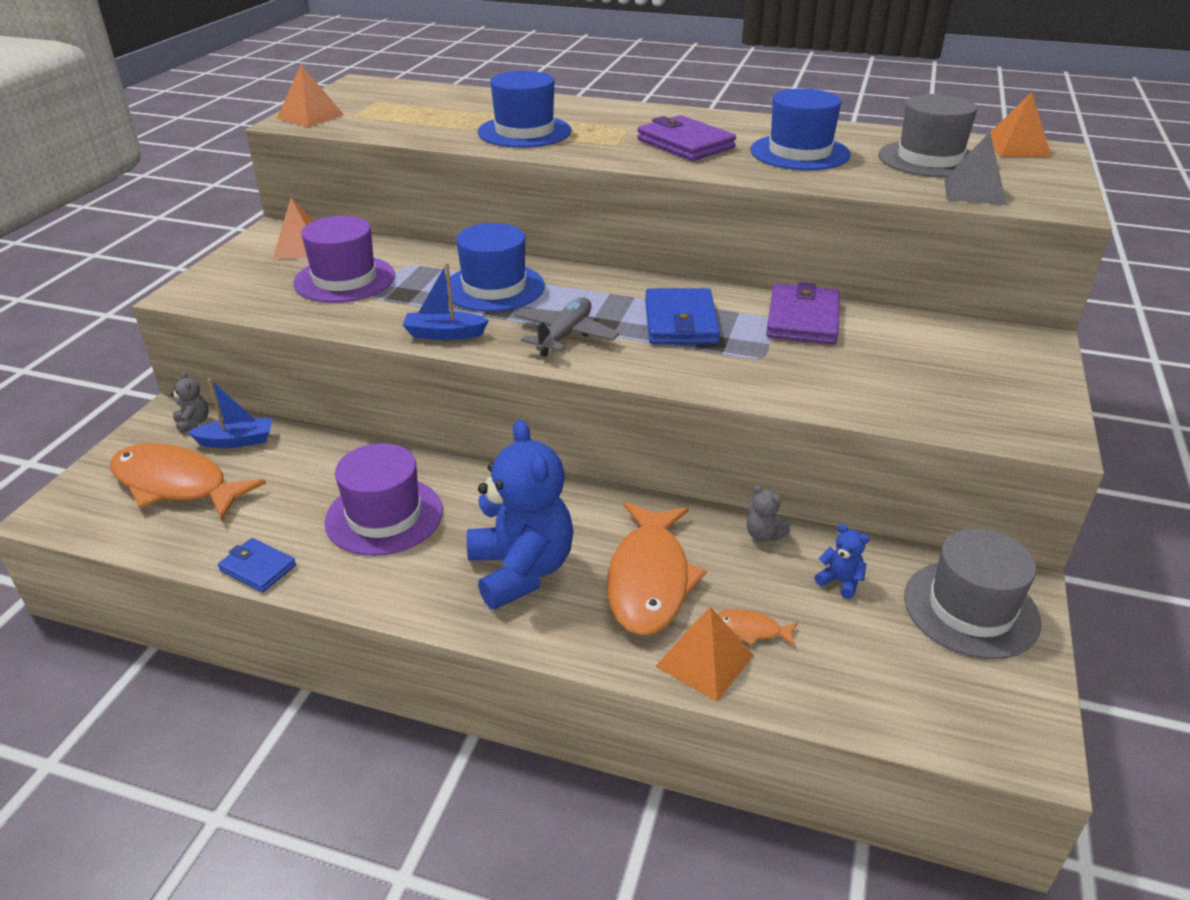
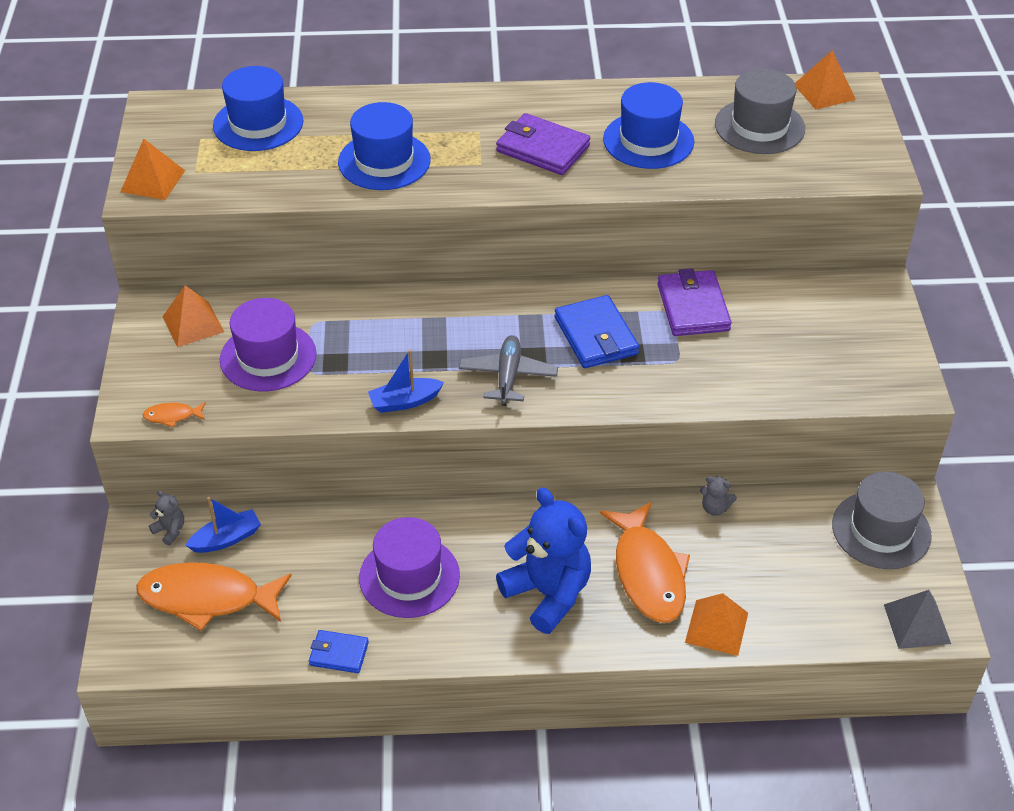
camera: 20 degrees left, 10 degrees up
blue hat [446,223,545,312] -> blue hat moved to [213,66,303,151]
orange fish [717,609,798,646] -> orange fish moved to [142,402,206,427]
blue teddy bear [815,524,870,599] -> none
grey pyramid [944,132,1007,205] -> grey pyramid moved to [884,590,951,649]

